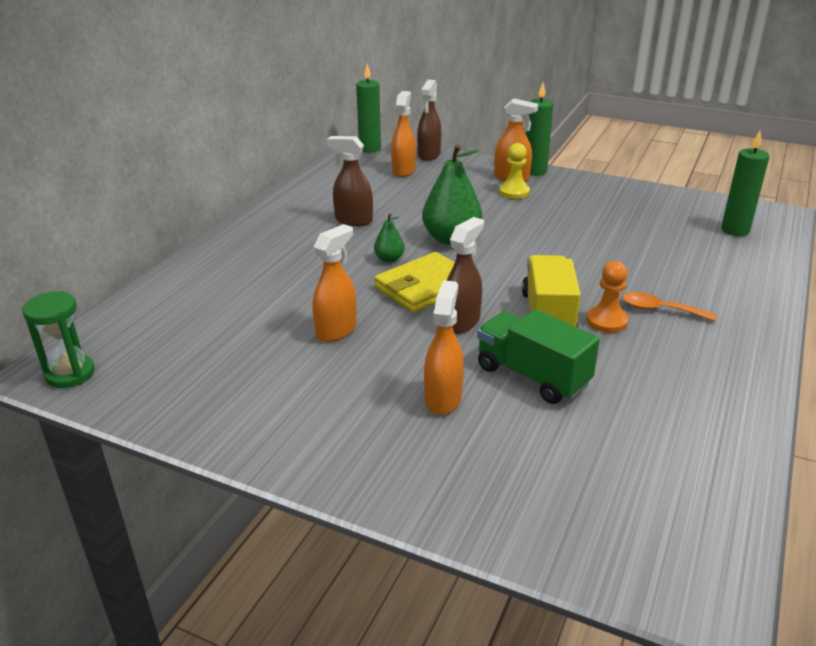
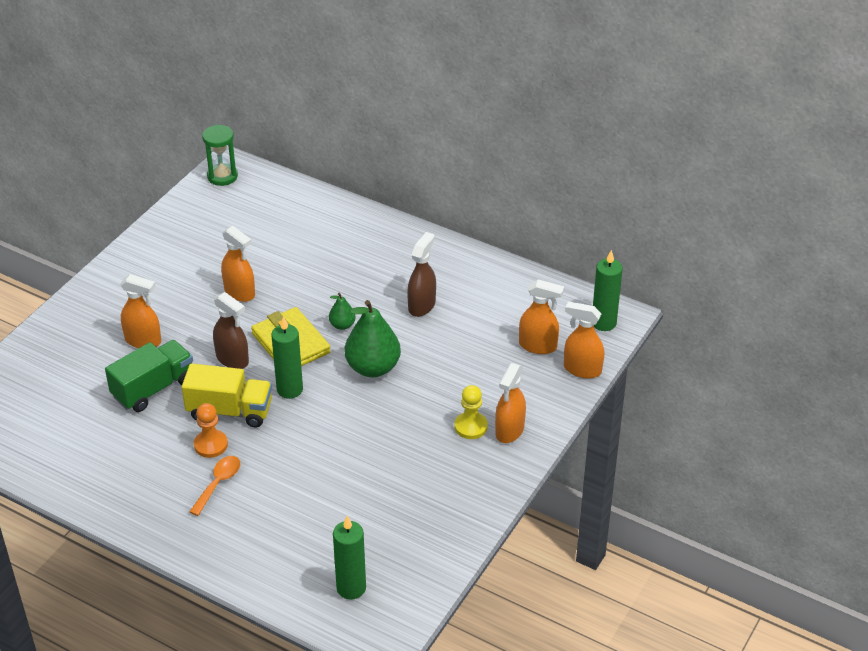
camera: 95 degrees right, 10 degrees up
brown spray bottle [417,80,441,161] -> orange spray bottle [564,301,604,379]
green candle [526,83,554,176] -> green candle moved to [271,316,303,399]

